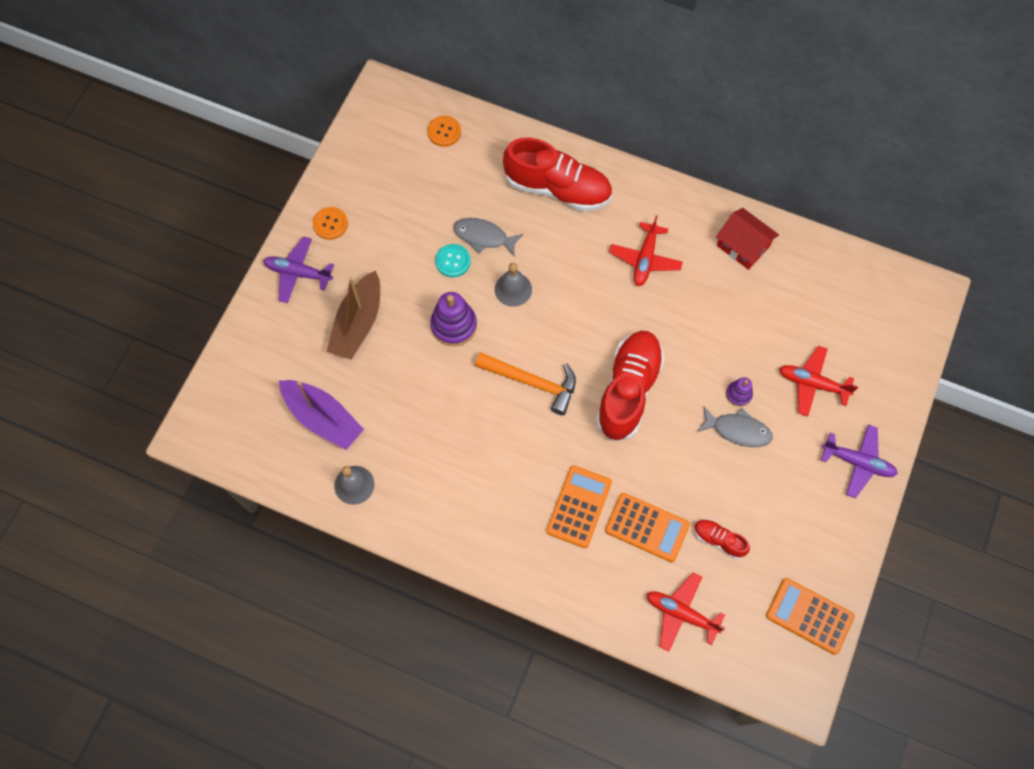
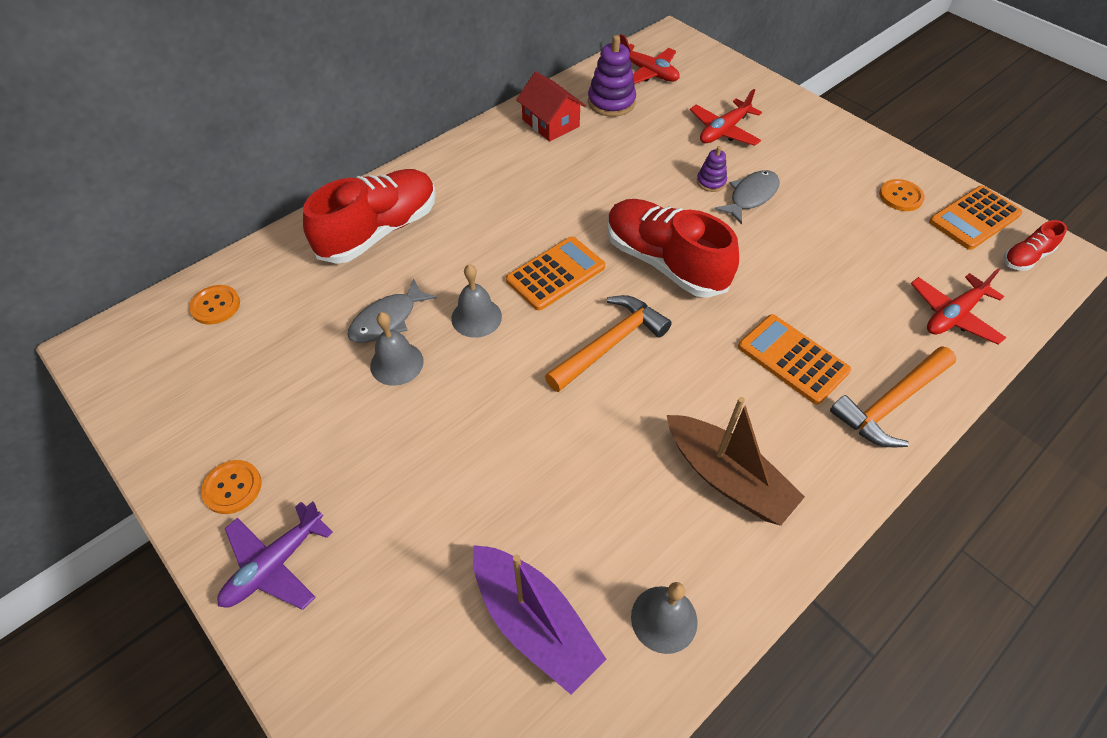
camera: 65 degrees left, 15 degrees down
purple boat [279,380,364,450] -> purple boat turned 75 degrees clockwise [473,545,607,694]
brown boat [327,270,380,360] -> brown boat moved to [667,397,805,526]
purple stacking toy [430,292,477,346] -> purple stacking toy moved to [588,35,636,117]
turquoise button [435,244,471,277] -> grey bell [370,312,424,386]
orange calculator [605,493,690,562] -> orange calculator moved to [506,237,605,311]
red plane [609,215,683,286] -> red plane moved to [620,34,680,84]
red shoe [694,519,750,559] -> red shoe moved to [1004,220,1067,271]
red house [716,208,779,270] -> red house turned 75 degrees clockwise [516,71,586,142]
purple plane [821,424,898,498] -> none
none -> orange hammer [830,346,956,447]
none -> orange button [879,179,925,211]

